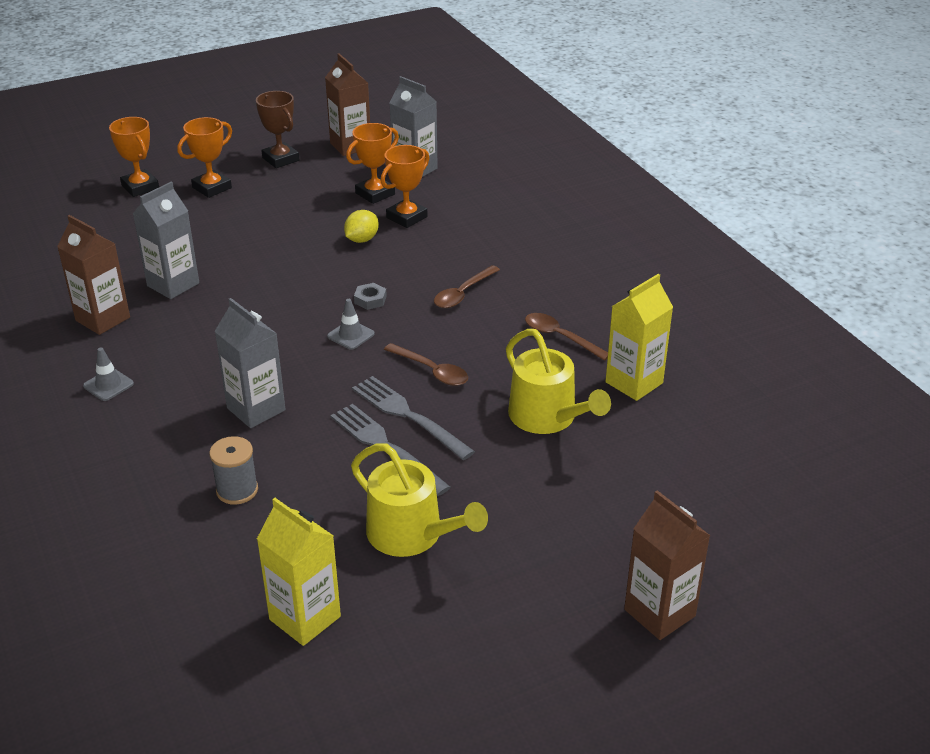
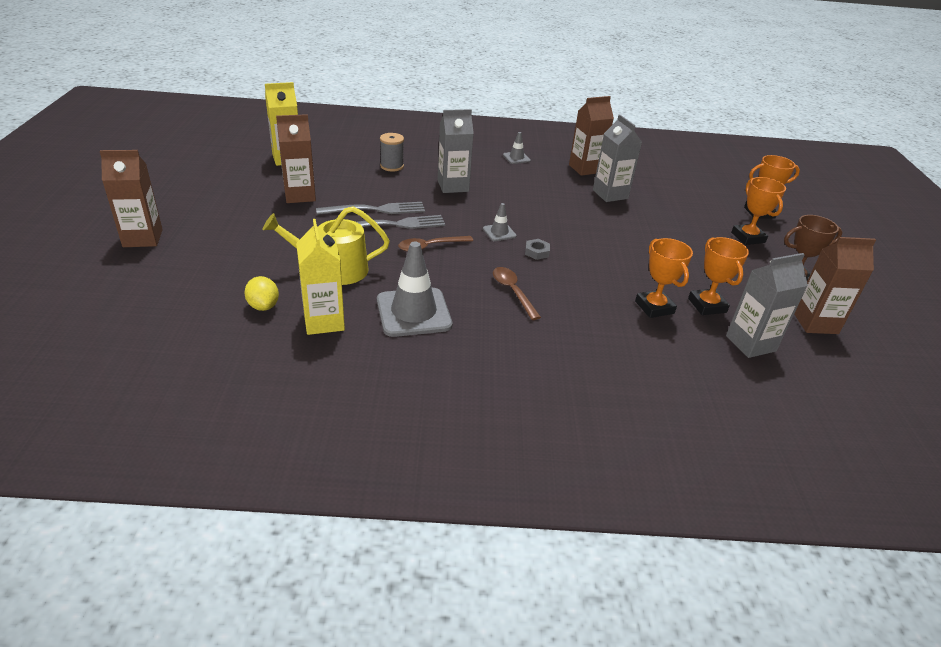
camera: 115 degrees right, 0 degrees up
yellow lemon [344,210,379,243] -> yellow lemon moved to [244,276,279,311]
yellow watering can [351,444,488,557] -> brown carton [276,114,316,203]
brown spoon [525,313,608,361] -> grey traffic cone [377,242,452,337]

